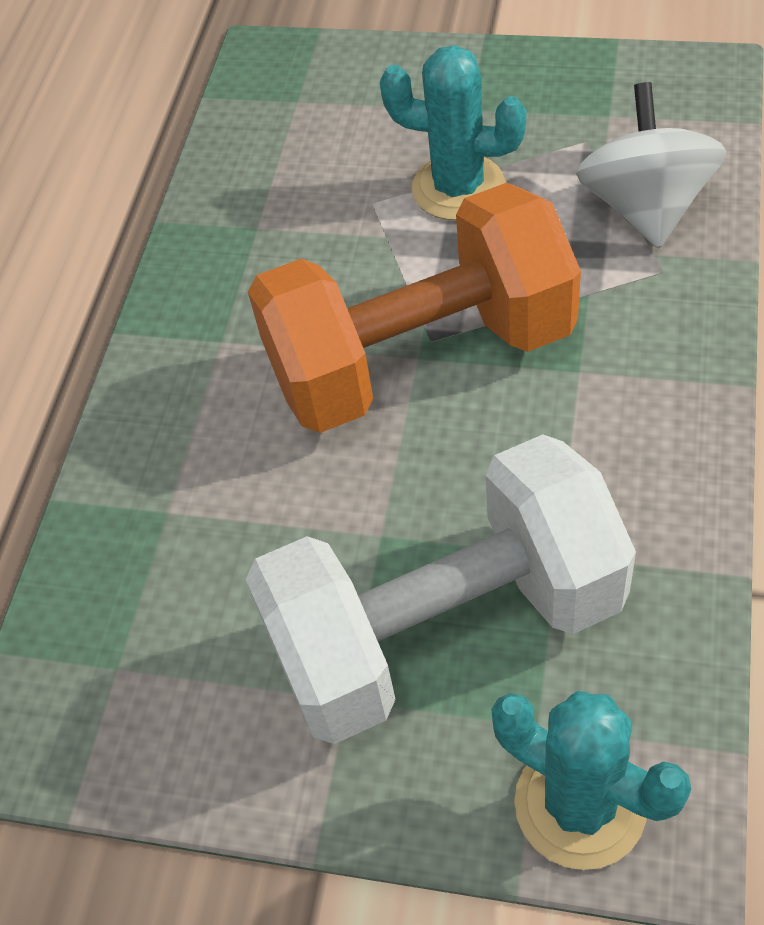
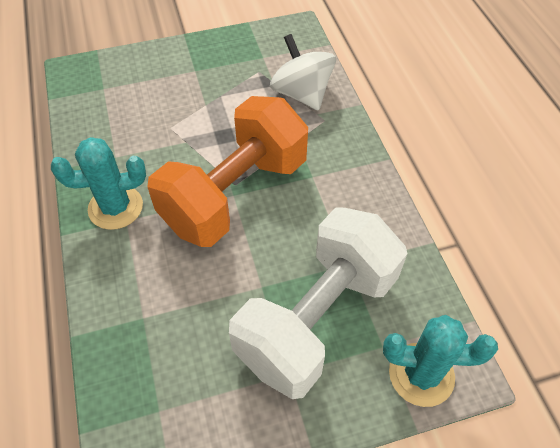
camera: 35 degrees left, 0 degrees up
turquoise cactus [380,45,526,220] -> turquoise cactus moved to [51,137,146,230]

